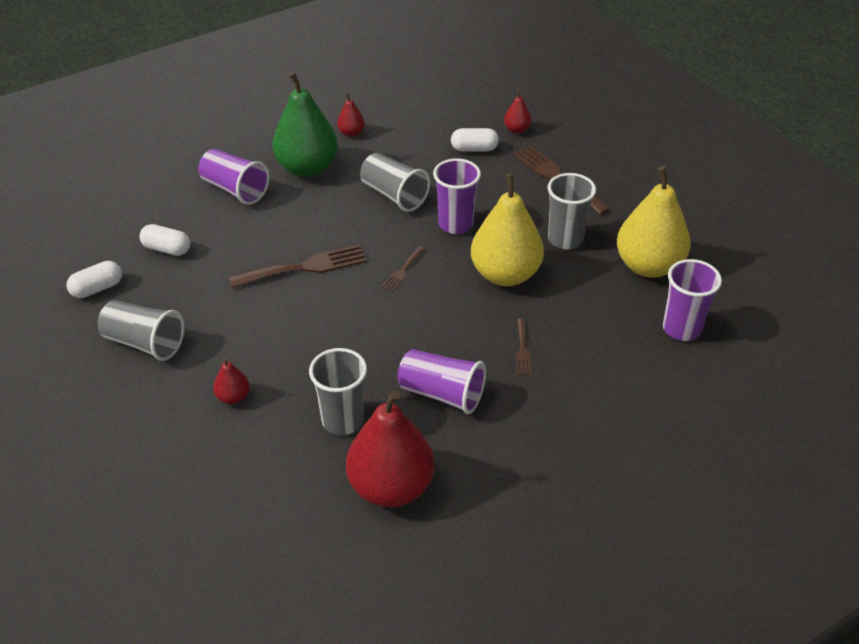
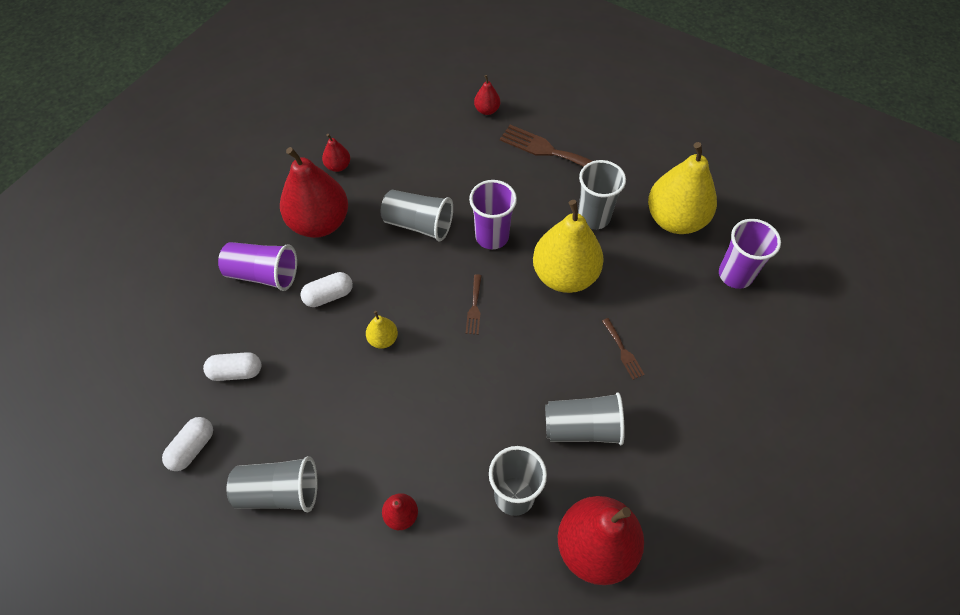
camera: 25 degrees left, 15 degrees up
brown fork [229,244,367,288] -> yellow pear [366,311,398,349]
green pear [272,72,338,177] -> red pear [280,147,348,238]
purple cup [398,349,486,414] -> grey cup [545,392,625,445]
white capsule [451,128,499,151] -> white capsule moved to [300,272,353,307]

